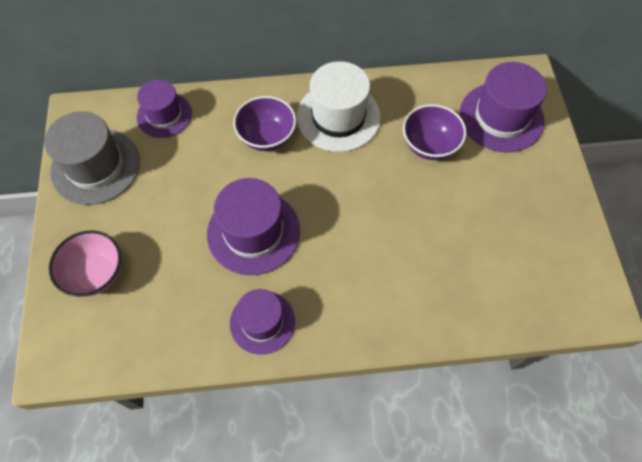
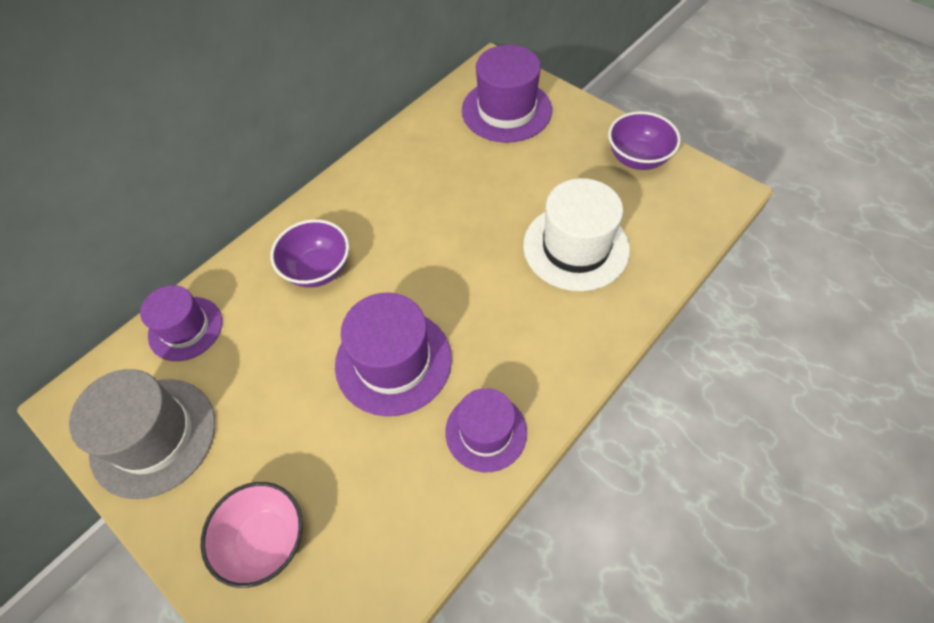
camera: 40 degrees left, 5 degrees down
white hat [297,61,381,152] -> white hat moved to [523,178,630,291]
purple bowl [403,104,466,160] -> purple bowl moved to [608,111,681,170]

